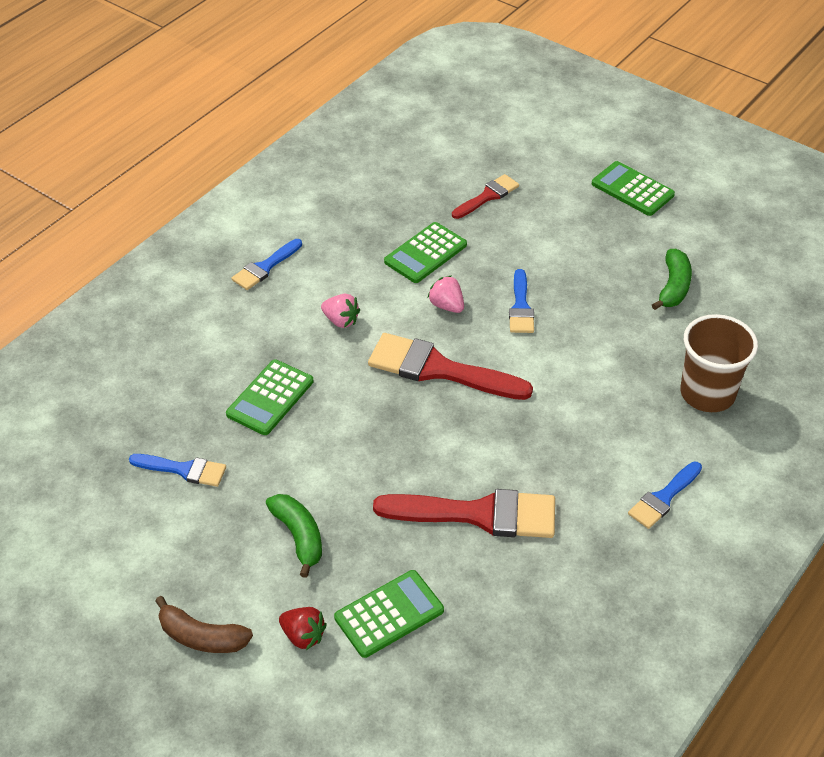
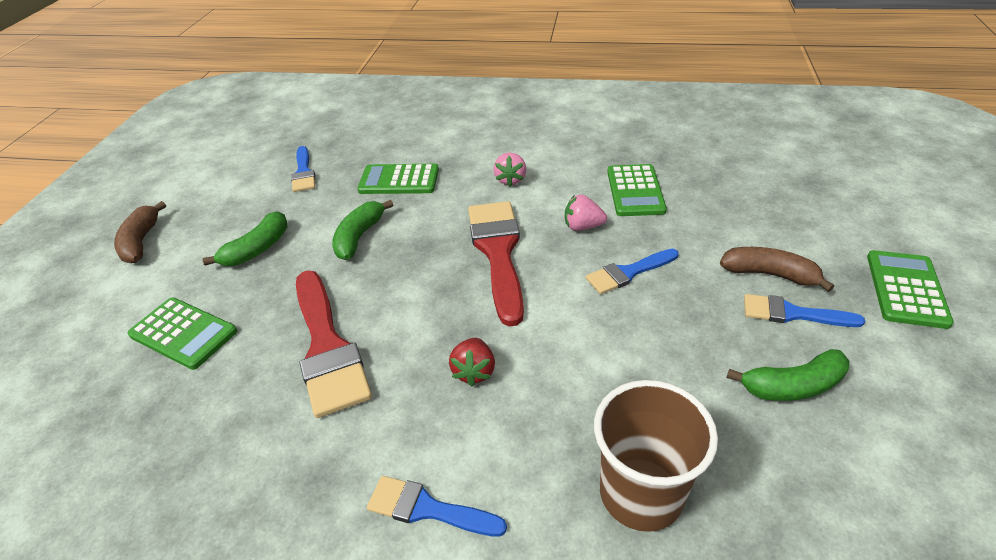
camera: 65 degrees right, 5 degrees down
blue brush [232,239,302,290] -> blue brush moved to [744,294,865,327]
red strawberry [279,607,327,650] -> red strawberry moved to [449,338,495,386]
green calculator [384,222,467,283] -> green calculator turned 105 degrees counterclockwise [607,164,667,216]
pink strawberry [428,276,464,313] -> pink strawberry turned 105 degrees counterclockwise [565,195,607,231]
red brush [452,174,519,219] -> none
none -> green banana [332,200,393,260]
none -> brown banana [720,247,834,292]

